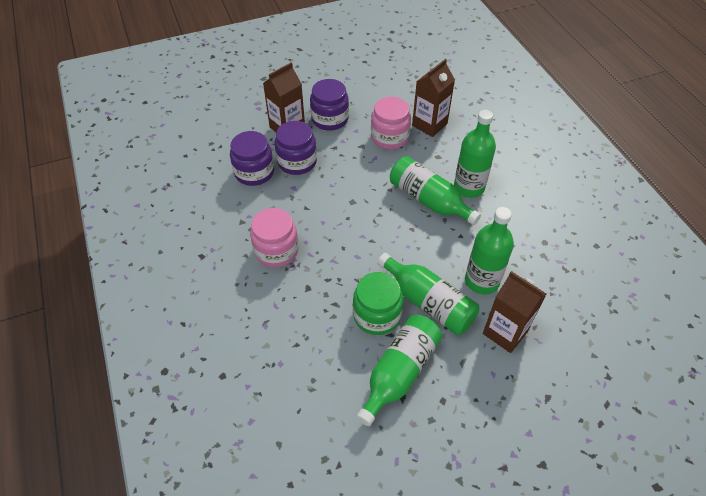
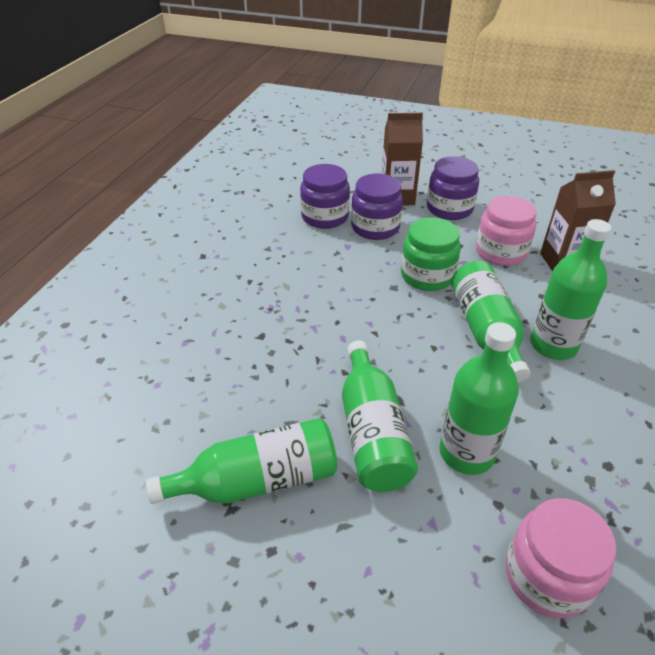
camera: 40 degrees right, 10 degrees down
pink jar [250,208,299,267] -> pink jar moved to [506,498,616,618]
green jar [353,272,403,335] -> green jar moved to [401,217,461,291]
brown carton [483,271,546,353] -> none

